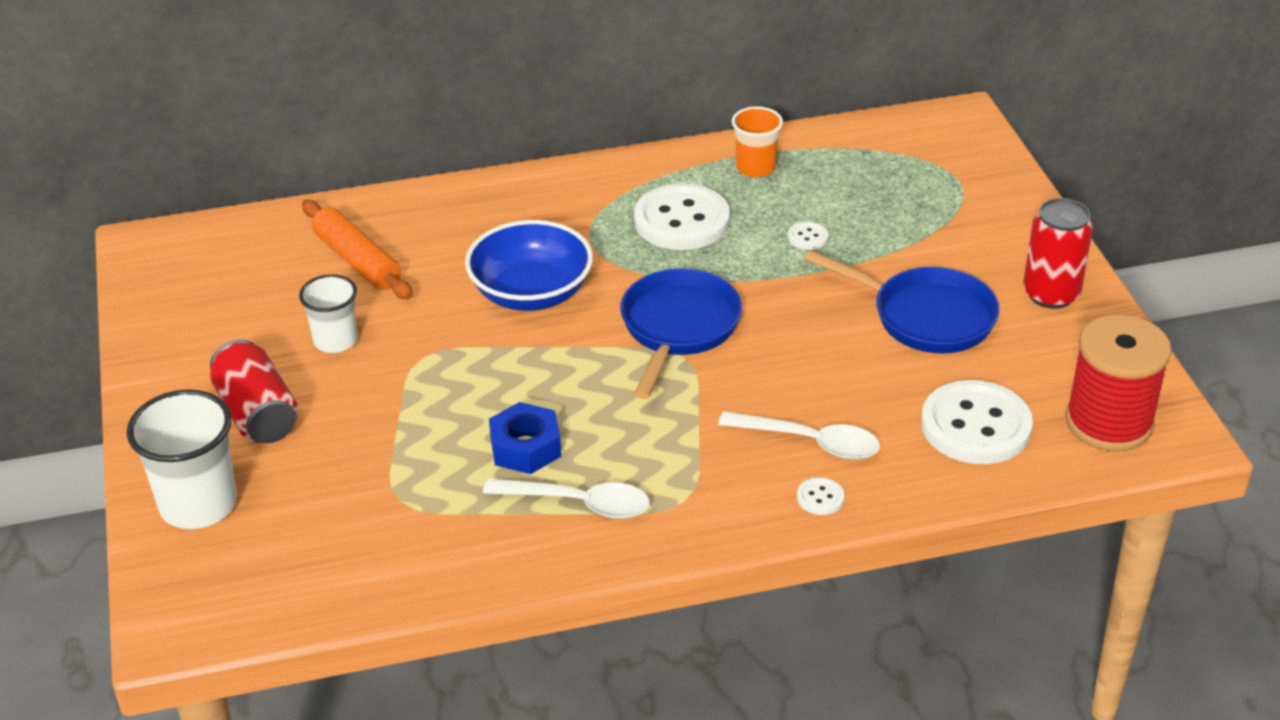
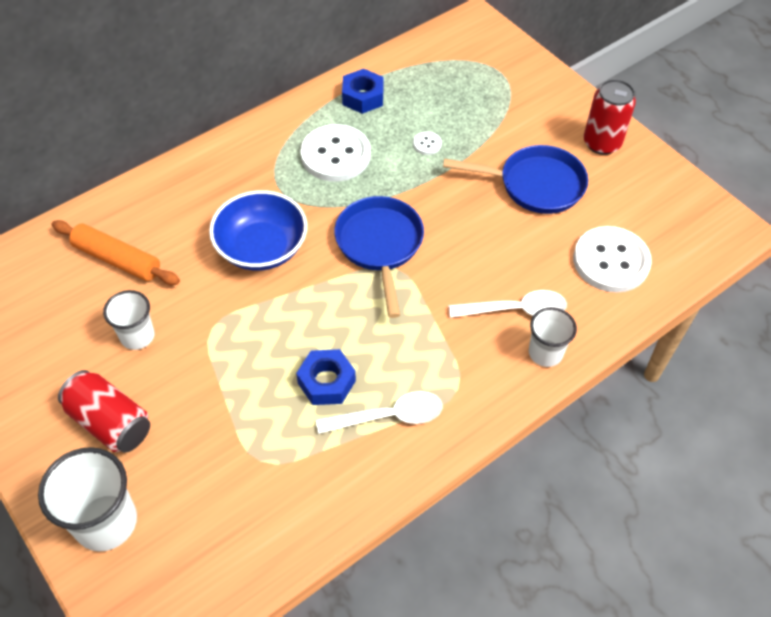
camera: 25 degrees left, 15 degrees up
orange cup [732,106,783,177] -> blue nut [342,69,384,114]
white button [797,477,845,515] -> white cup [529,307,577,367]
red spool [1065,314,1171,452] -> none

